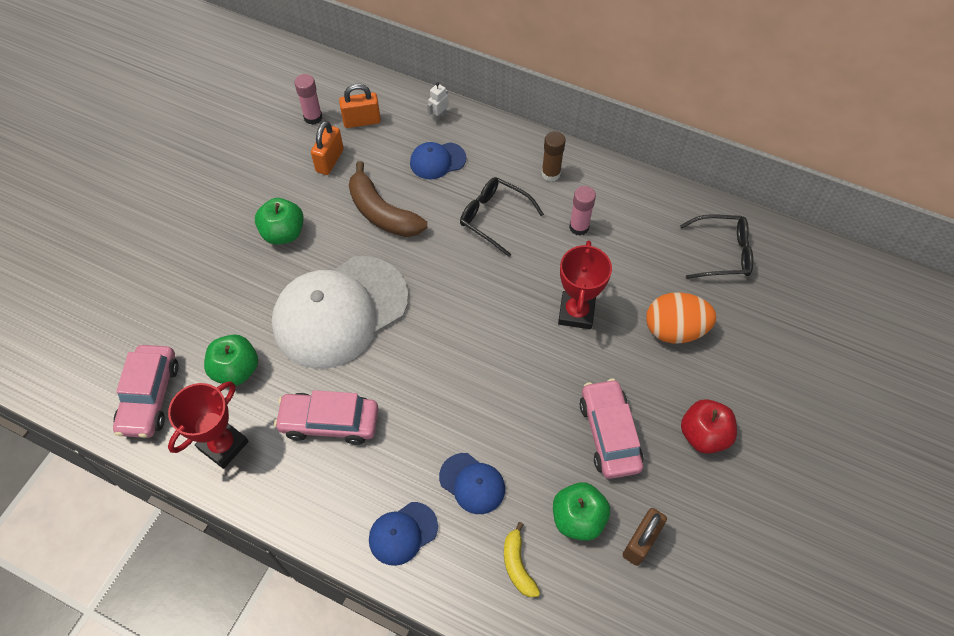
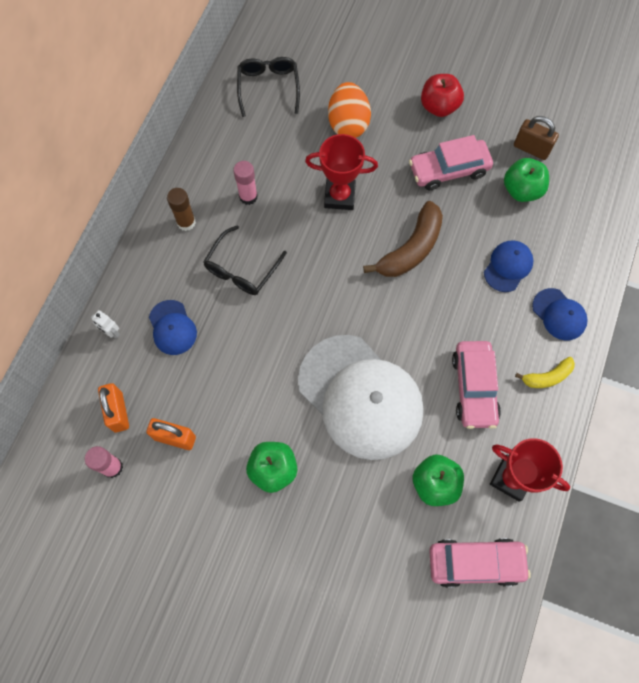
camera: 95 degrees left, 10 degrees up
brown banana [349,161,427,237] -> brown banana moved to [363,201,443,277]
yellow banana [504,522,540,598] -> yellow banana moved to [515,357,575,388]

